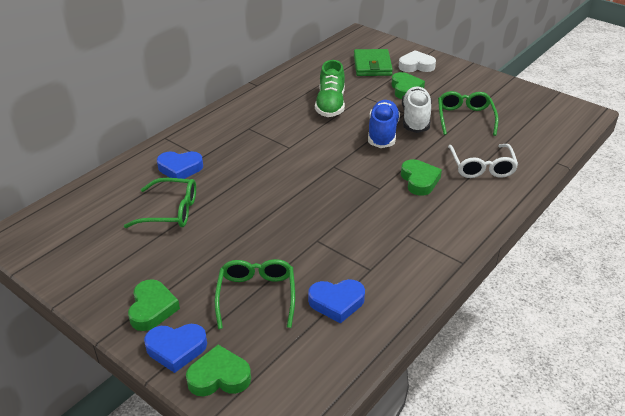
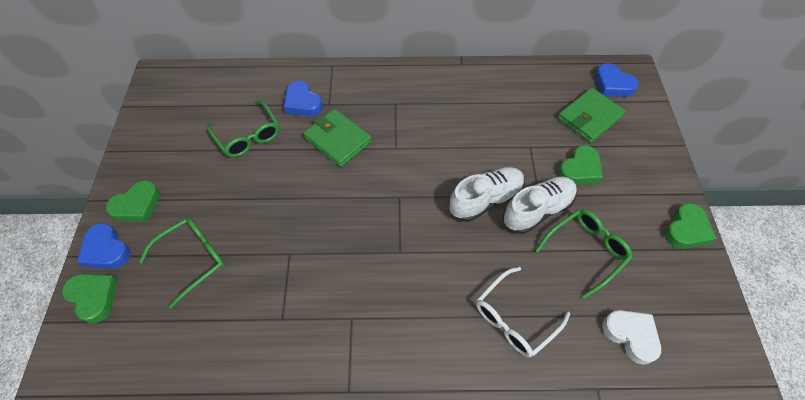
camera: 50 degrees right, 20 degrees up
blue heart [308,279,365,324] -> blue heart moved to [595,63,639,97]
green shoe [315,60,345,117] -> none
blue shoe [368,100,400,148] -> white shoe [449,167,525,222]
white heart [399,50,436,72] -> white heart moved to [602,310,661,365]
green heart [401,159,442,196] -> green heart moved to [664,203,717,249]
none -> green wallet [303,109,372,167]

